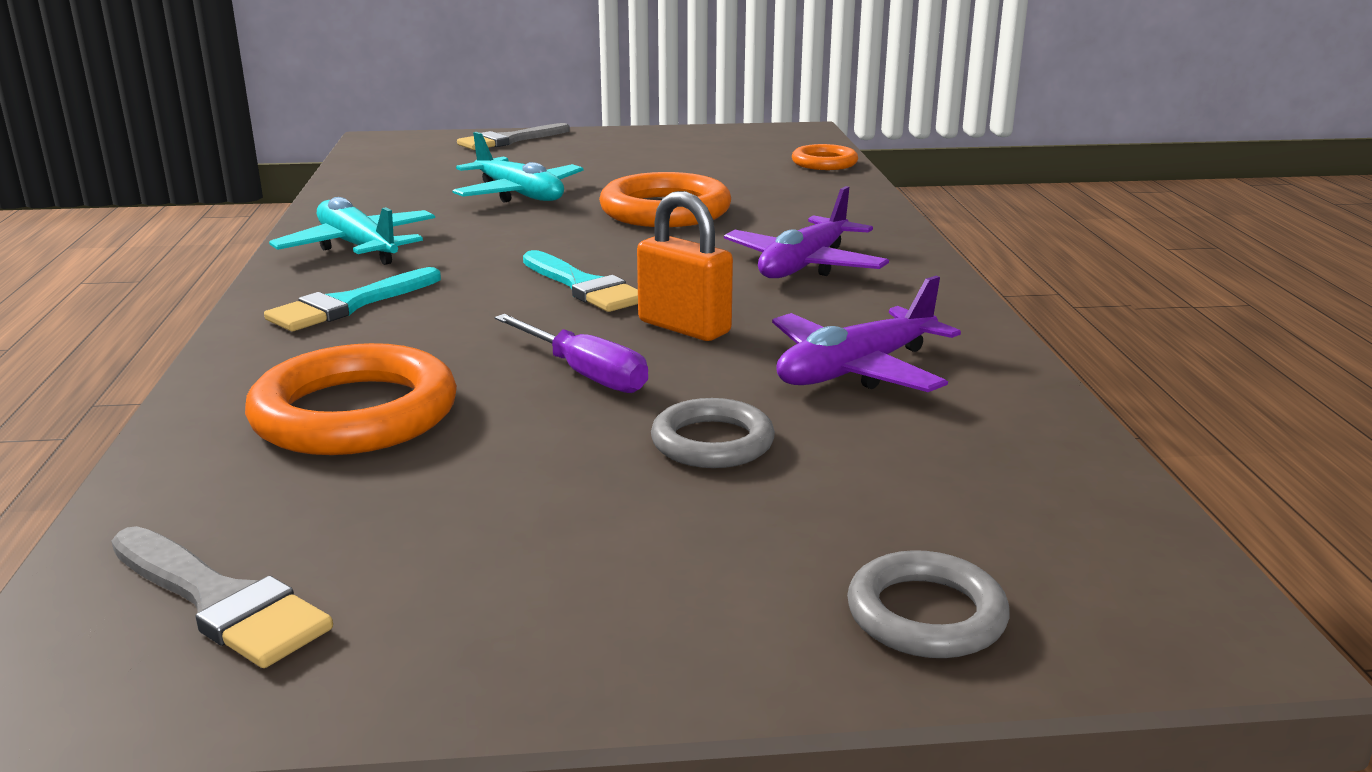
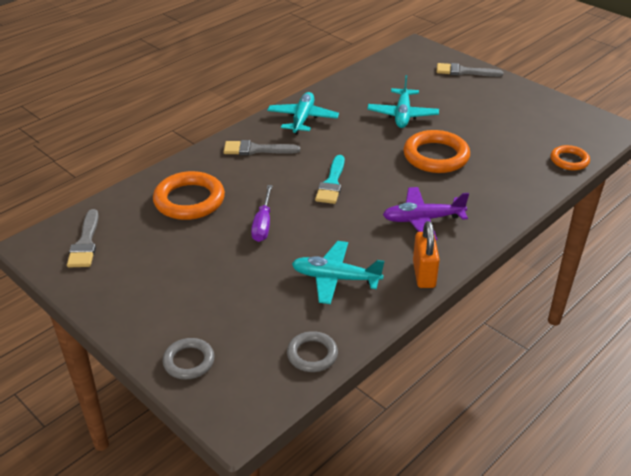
camera: 50 degrees right, 15 degrees up
turquoise brush [264,267,441,331] -> grey brush [224,140,300,155]
orange padlock [637,191,733,341] -> orange padlock moved to [413,221,440,288]
grey ring [651,398,775,468] -> grey ring moved to [287,331,338,372]
purple plane [772,276,961,392] -> turquoise plane [292,241,384,304]

